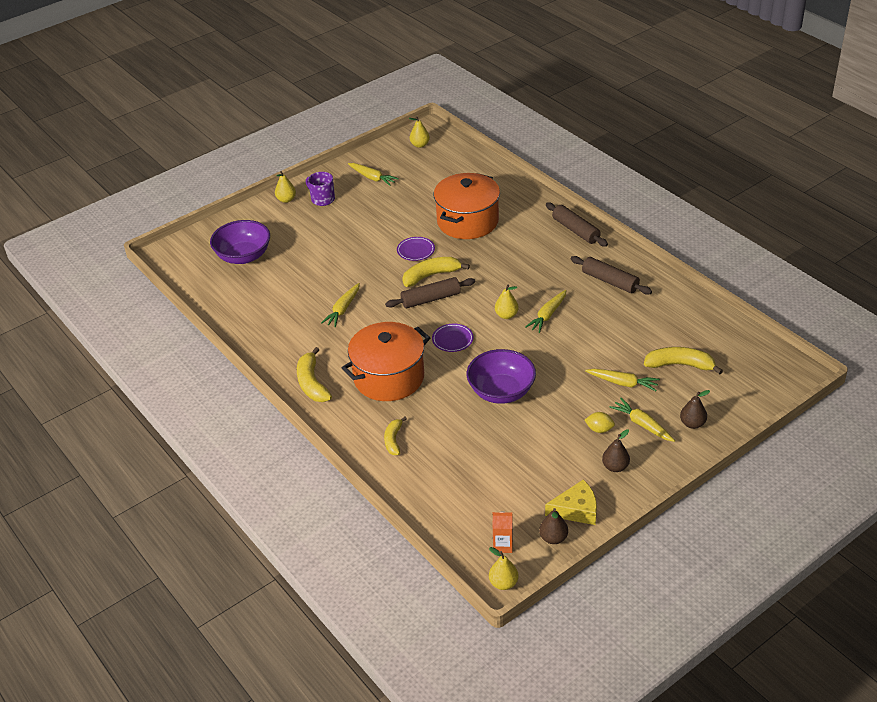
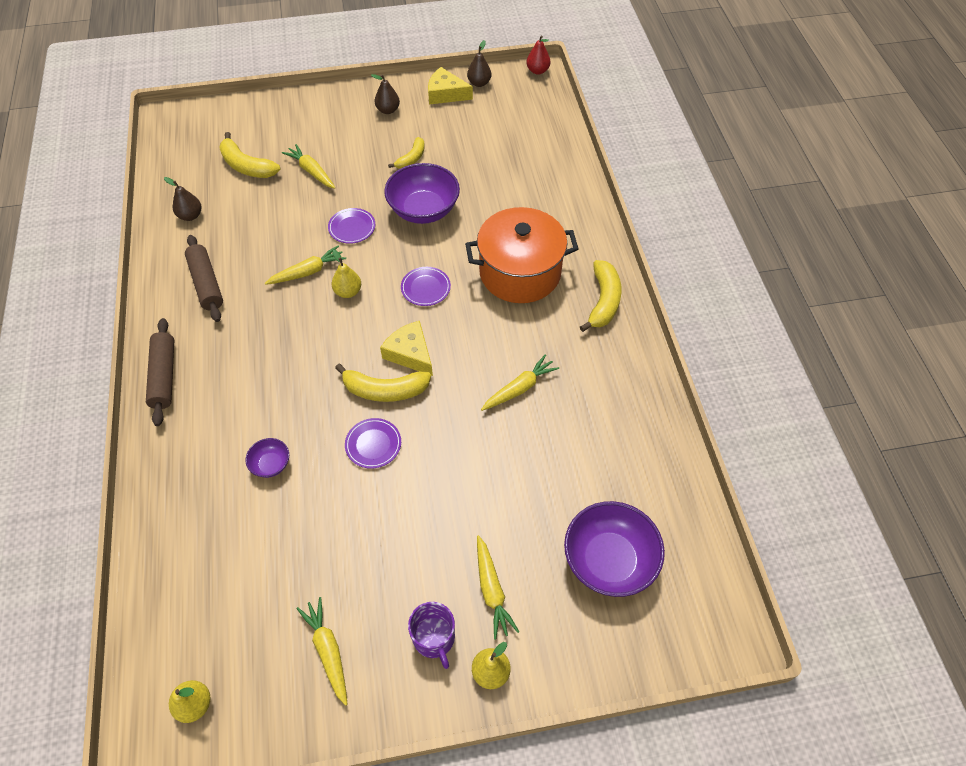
camera: 155 degrees left, 15 degrees up
yellow banana [384,417,407,455] -> yellow banana moved to [388,137,425,169]
brown rolling pin [385,277,475,308] -> yellow cheese [380,321,433,376]
orange pot [434,173,500,239] -> purple bowl [245,438,289,478]
yellow pear [489,547,519,590] -> red pear [526,35,551,75]
orange carton [493,512,513,553] -> none
yellow lemon [585,412,615,433] -> none
yellow carrot [610,398,675,442] -> yellow carrot moved to [477,535,519,640]
brown pear [680,390,710,429] -> brown pear moved to [164,177,202,221]
none -> purple plate [328,208,375,244]

